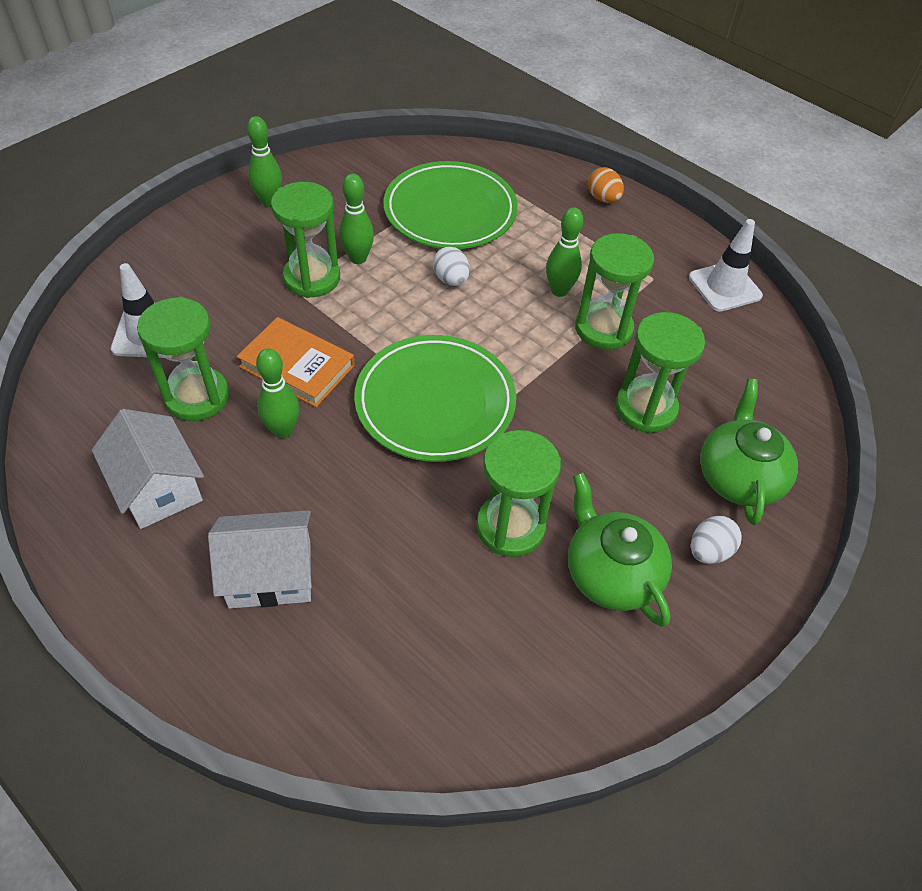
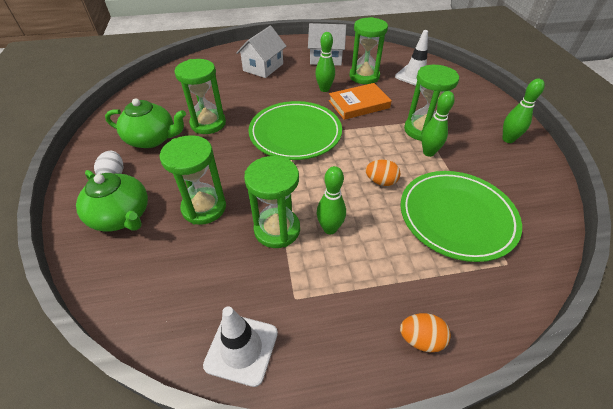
camera: 130 degrees right, 5 degrees down
white egg [433,247,470,286] -> orange egg [366,160,401,186]

